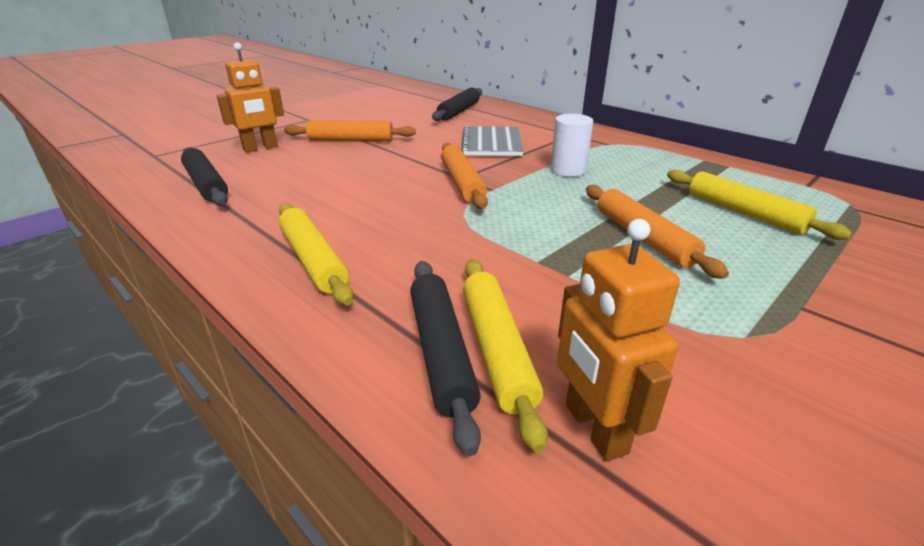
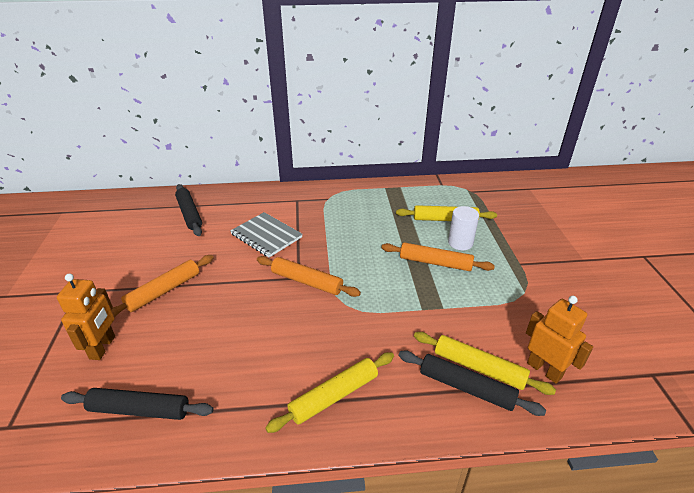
camera: 50 degrees left, 5 degrees up
yellow rolling pin [279,203,354,305] -> yellow rolling pin turned 45 degrees counterclockwise [265,352,394,433]
white cylinder [550,114,593,177] -> white cylinder moved to [448,206,479,250]
orange robot [557,219,680,461] -> orange robot turned 150 degrees counterclockwise [526,296,593,384]

